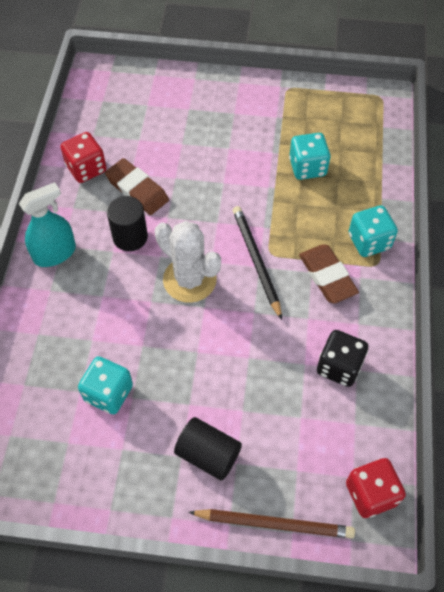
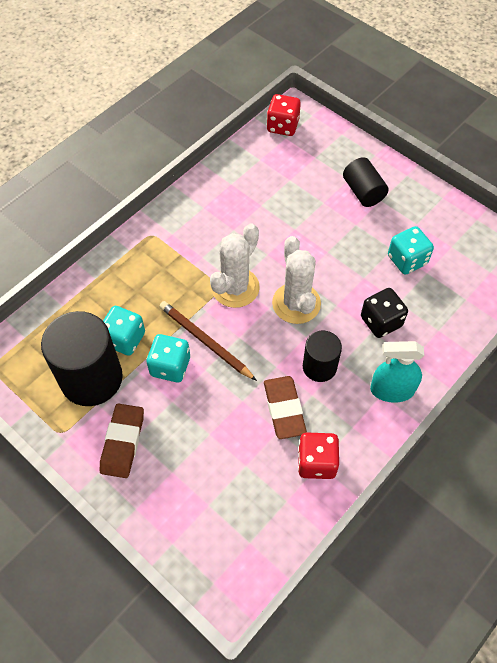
camera: 145 degrees left, 0 degrees up
brown pencil [188,509,355,538] -> brown pencil moved to [159,301,257,381]
black pencil [233,206,282,320] -> white cactus [210,224,260,308]
brown eraser [299,244,359,303] -> brown eraser moved to [100,404,144,478]
black dice [317,330,368,387] -> black dice moved to [361,288,408,338]
turquoise dice [348,205,398,257] -> turquoise dice moved to [147,334,190,383]
none -> black cylinder [41,311,123,406]

